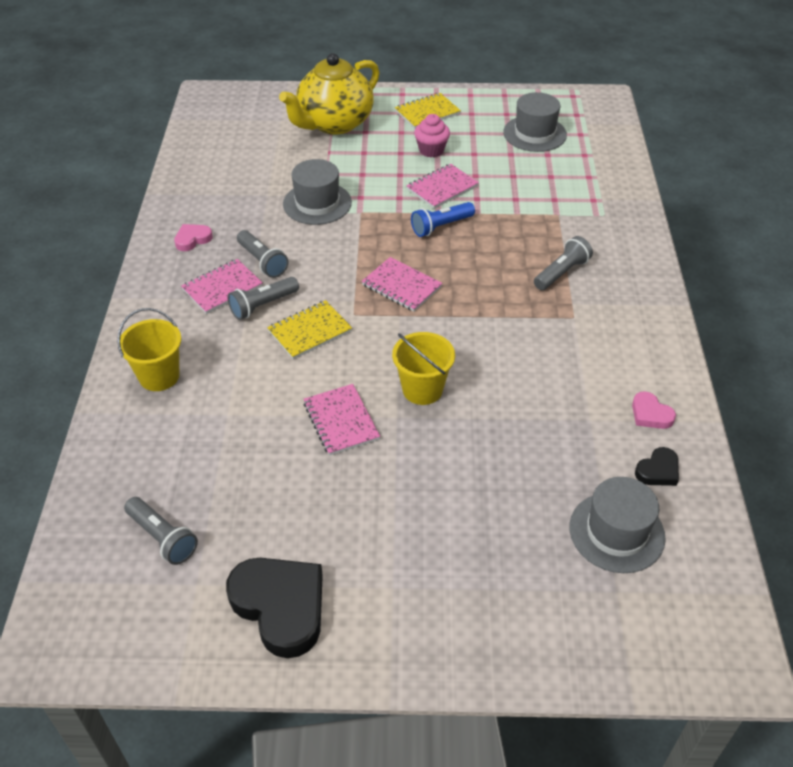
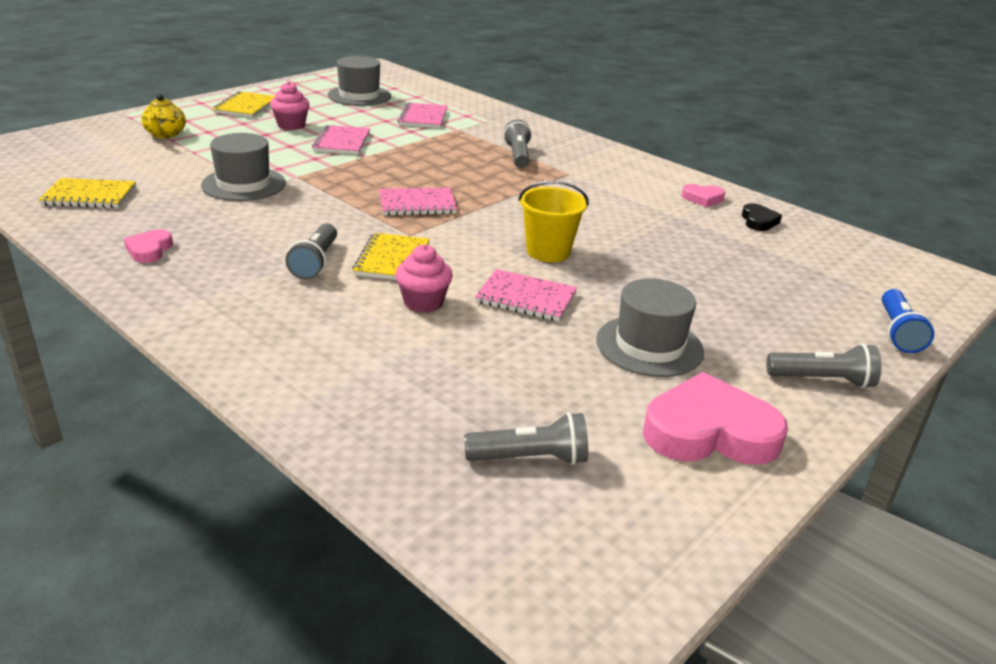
camera: 50 degrees left, 15 degrees down
yellow bucket [117,308,181,391] -> none
pink notebook [181,259,263,314] -> pink notebook moved to [398,102,447,128]
black heart [226,558,323,658] -> pink heart [643,372,788,465]
grey flashlight [237,230,288,278] -> grey flashlight moved to [767,343,881,388]
yellow teapot [279,53,380,134] -> yellow teapot [141,94,186,138], size x0.46
blue flashlight [411,202,475,237] -> blue flashlight moved to [882,289,934,353]
grey hat [569,477,666,573] -> grey hat moved to [596,278,704,377]
none -> yellow notebook [39,178,136,208]
none -> pink cupcake [395,244,453,313]

